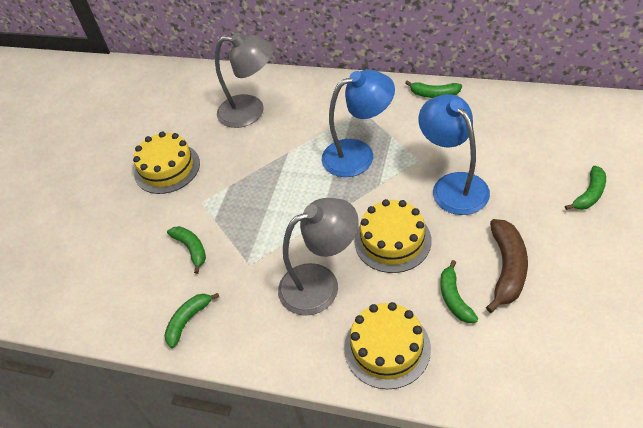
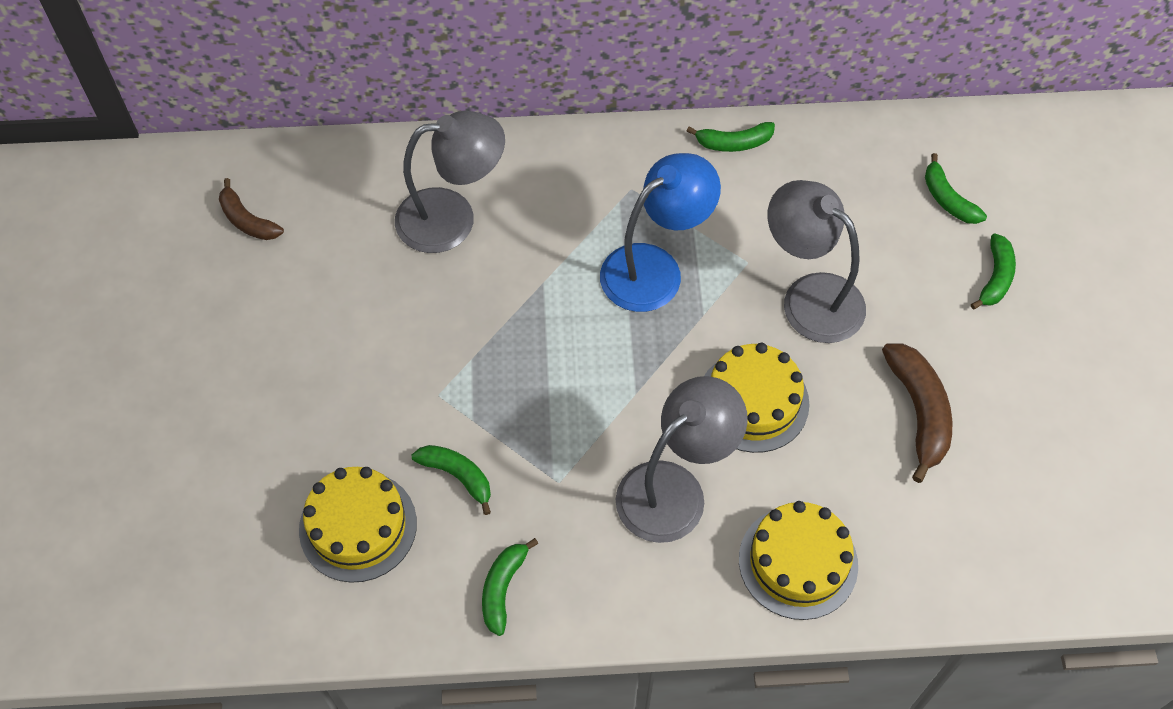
camera: 25 degrees left, 10 degrees up
yellow cake [133,132,200,194] -> yellow cake moved to [299,467,417,583]
blue lamp [418,94,490,215] -> grey lamp [768,180,866,343]
green banana [440,260,478,323] -> green banana moved to [925,153,987,224]
none -> brown banana [219,178,284,240]

